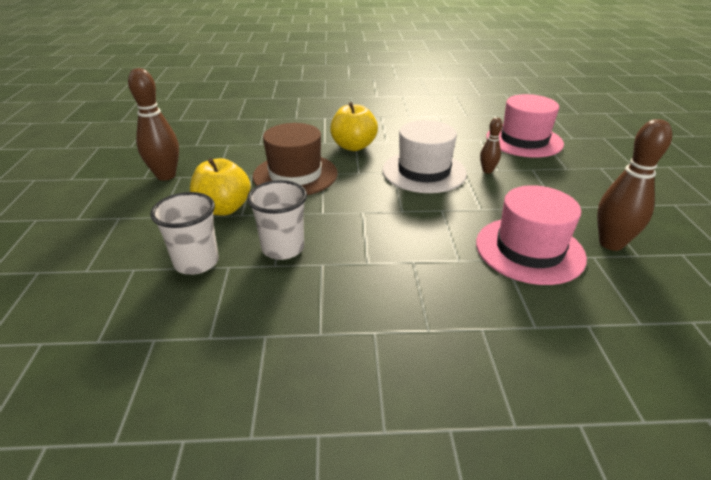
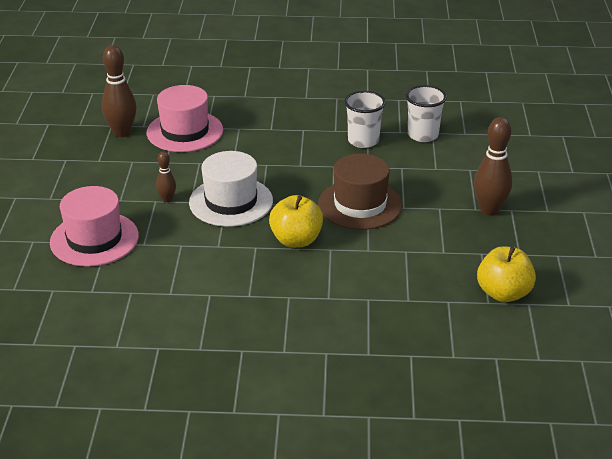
camera: 175 degrees left, 0 degrees up
yellow apple [190,158,251,216] -> yellow apple moved to [477,246,536,302]

